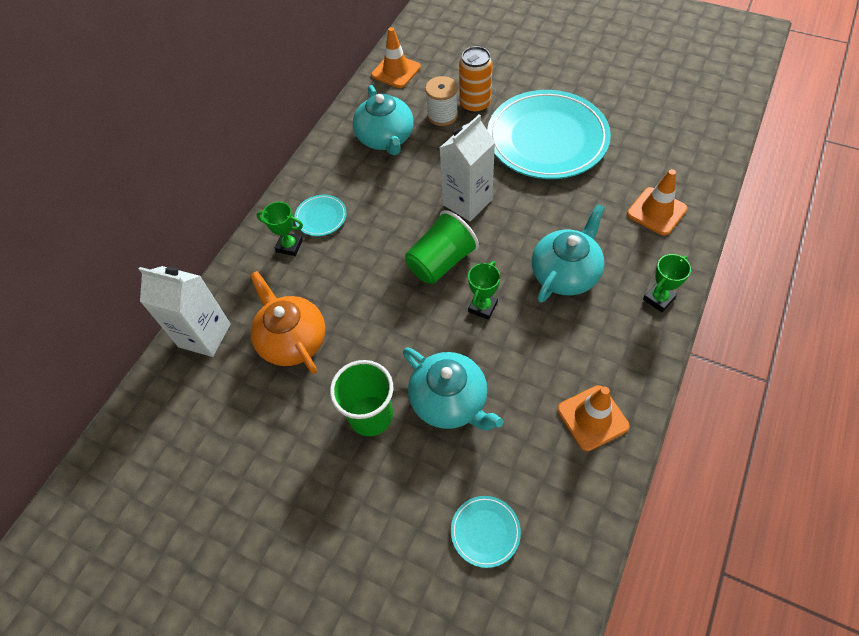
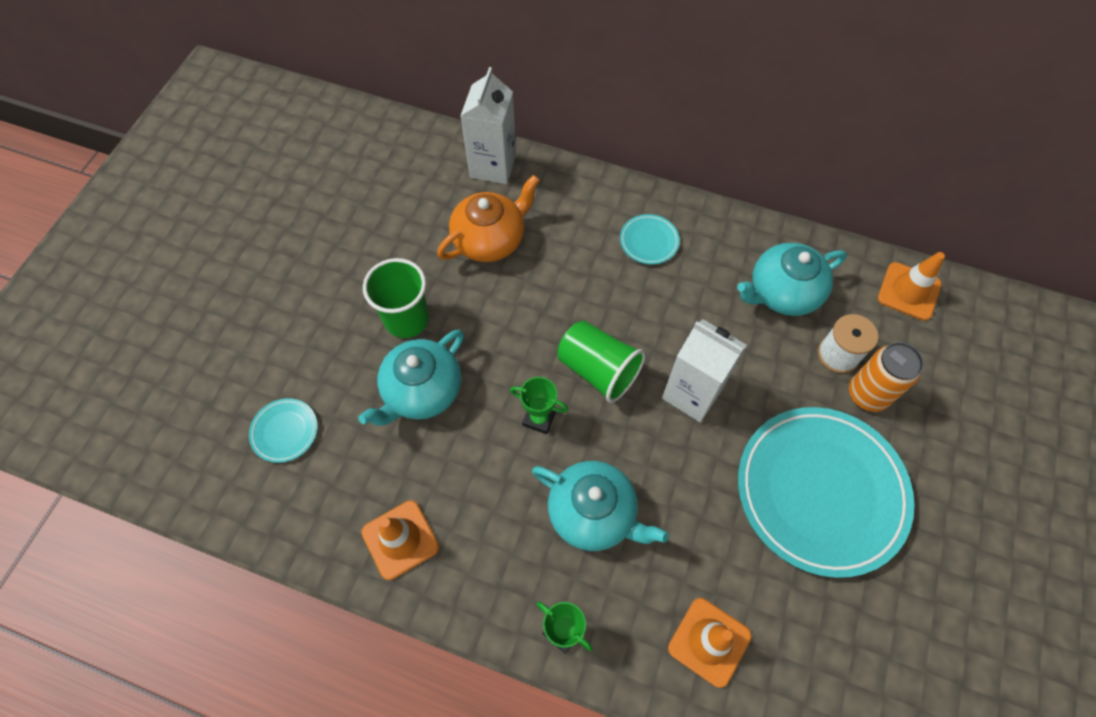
camera: 80 degrees right, 5 degrees up
green trophy [256,202,303,256] -> none

